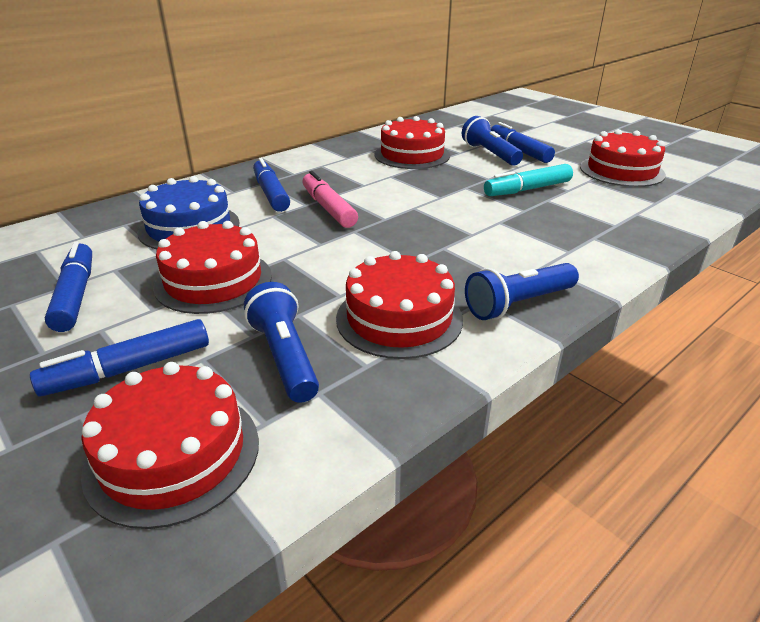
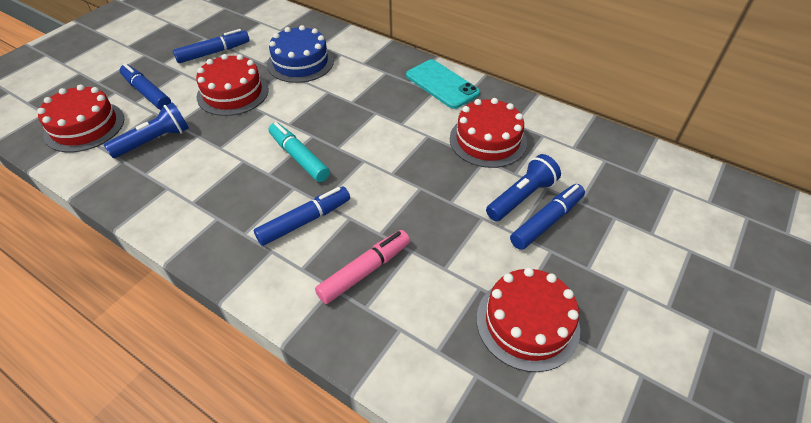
camera: 75 degrees right, 15 degrees up
blue marker [253,158,290,212] -> blue marker moved to [254,187,350,246]
pink marker [302,171,358,228] -> pink marker moved to [315,230,410,304]
red cake [336,251,463,359] -> none
blue flashlight [465,263,579,320] -> none
turquoise marker [484,164,573,196] -> turquoise marker moved to [269,122,330,182]
none -> turquoise phone [406,59,480,109]

